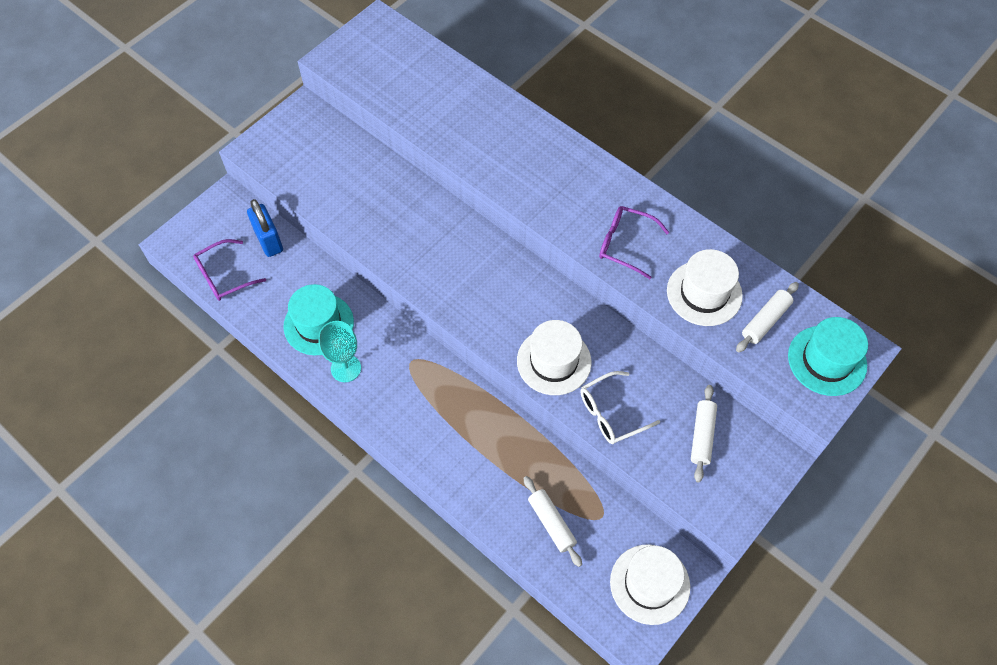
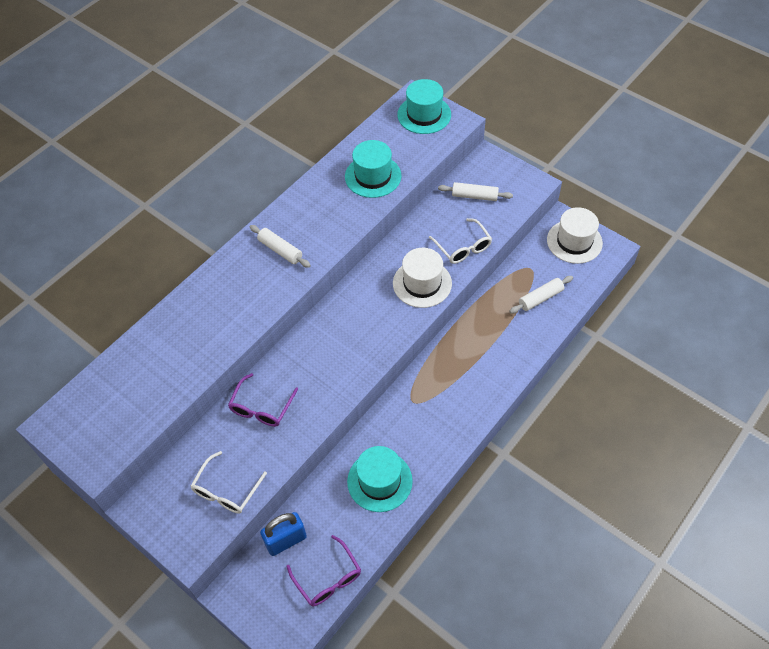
camera: 90 degrees left, 5 degrees down
turquoise goblet [318,321,361,382] -> none
purple glasses [599,206,669,279] -> purple glasses moved to [228,373,298,427]
white hat [667,249,743,326] -> turquoise hat [345,140,401,198]
white rolling pin [736,282,799,353] -> white rolling pin moved to [250,225,311,268]
none -> white glasses [191,451,267,514]

